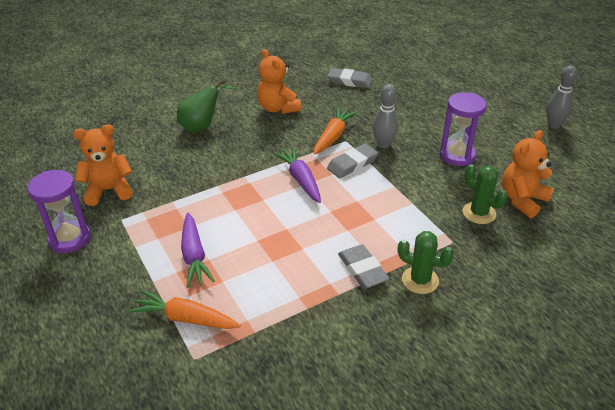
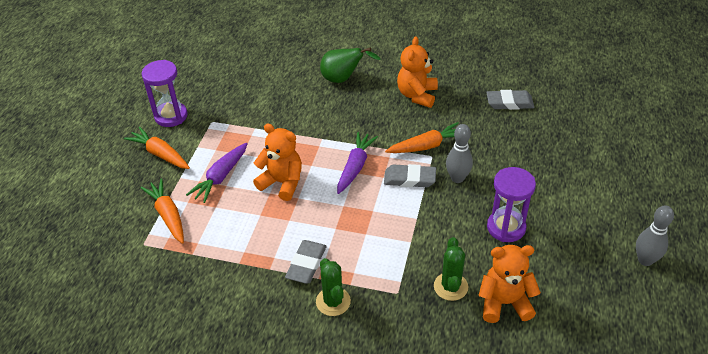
camera: 45 degrees right, 5 degrees up
orange teddy bear [74,124,133,206] -> orange teddy bear moved to [253,124,302,201]
grey eraser [327,68,372,88] -> grey eraser turned 60 degrees counterclockwise [486,90,534,110]
none -> orange carrot [124,127,190,169]

